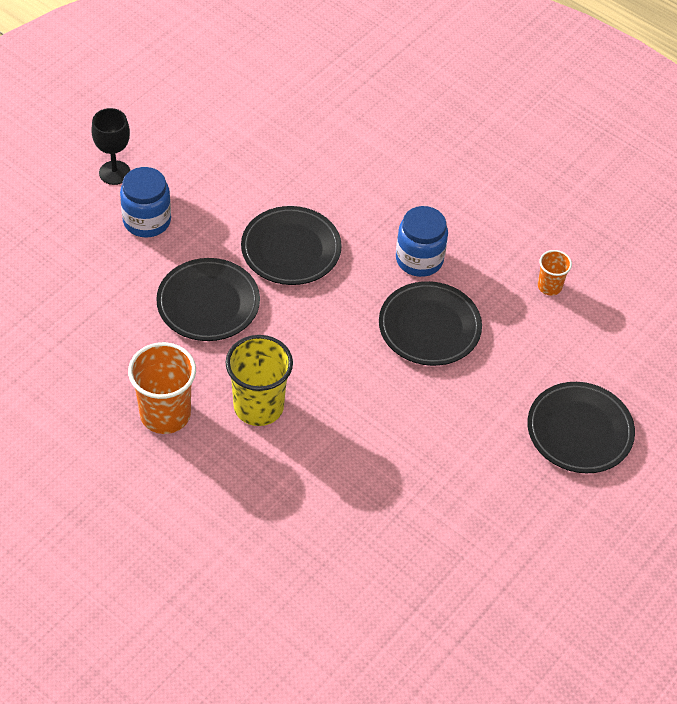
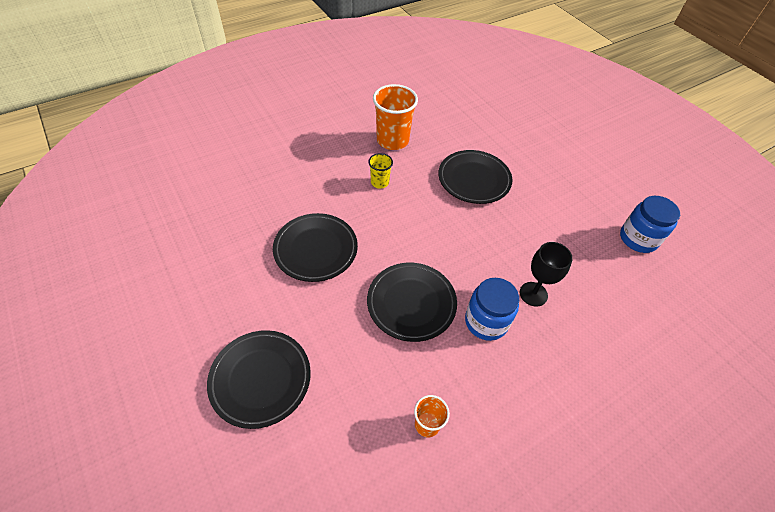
camera: 110 degrees right, 0 degrees up
black goblet [92,108,130,185] -> black goblet moved to [520,242,573,307]
blue jar [120,167,171,238] -> blue jar moved to [620,196,680,253]
yellow cup [225,335,293,426] -> yellow cup [368,153,393,189], size x0.53
black plate [241,206,342,285] -> black plate moved to [273,213,358,282]

